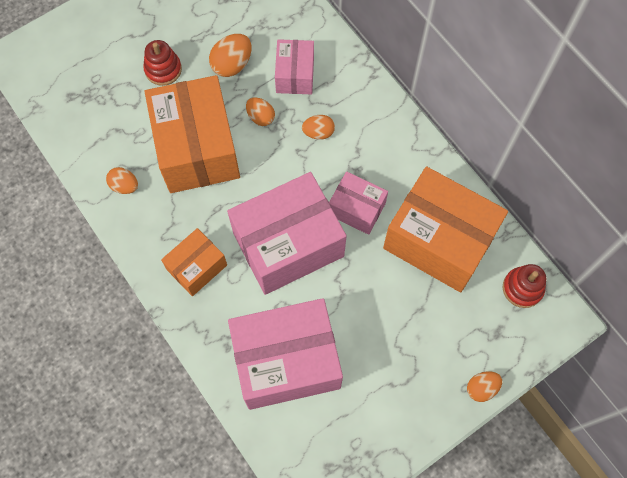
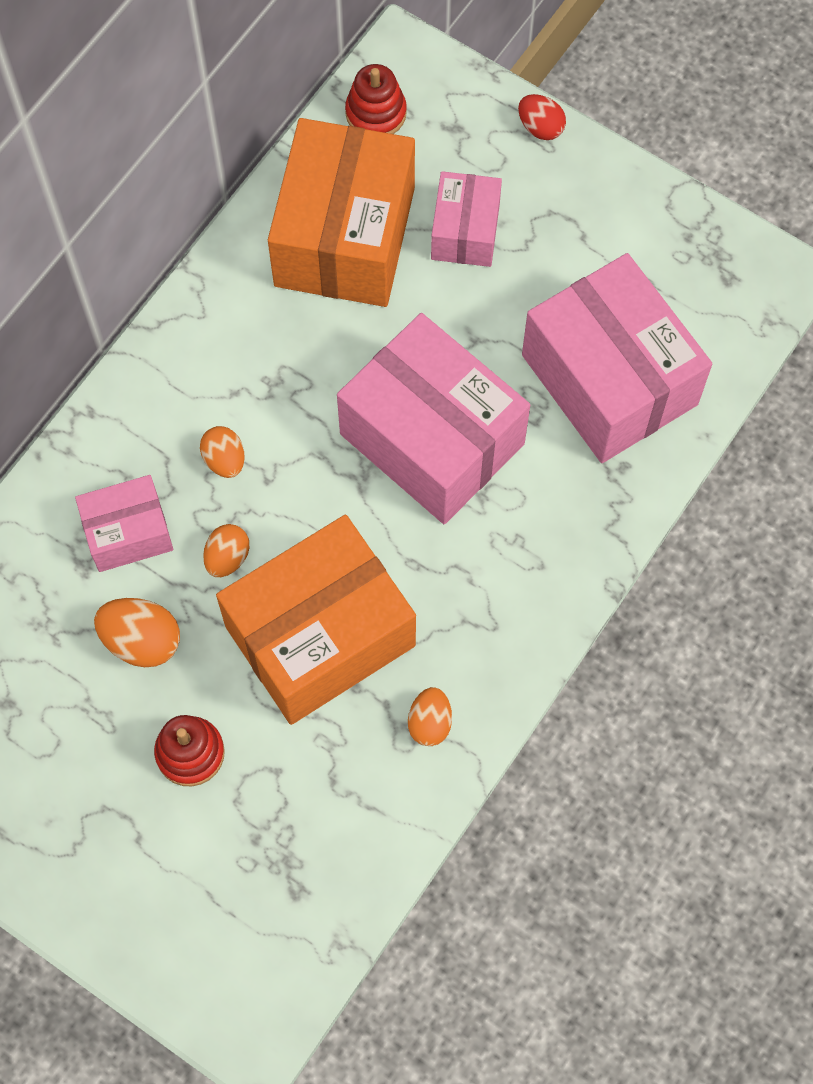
camera: 110 degrees left, 0 degrees up
orange box [161,228,227,296] -> none
pink box [329,171,388,235] -> pink box moved to [431,171,502,267]
orange egg [467,371,502,402] -> red egg [518,94,566,140]

